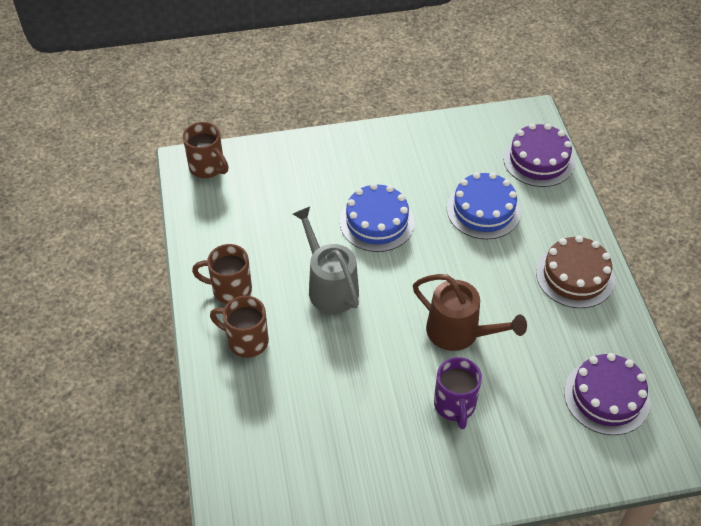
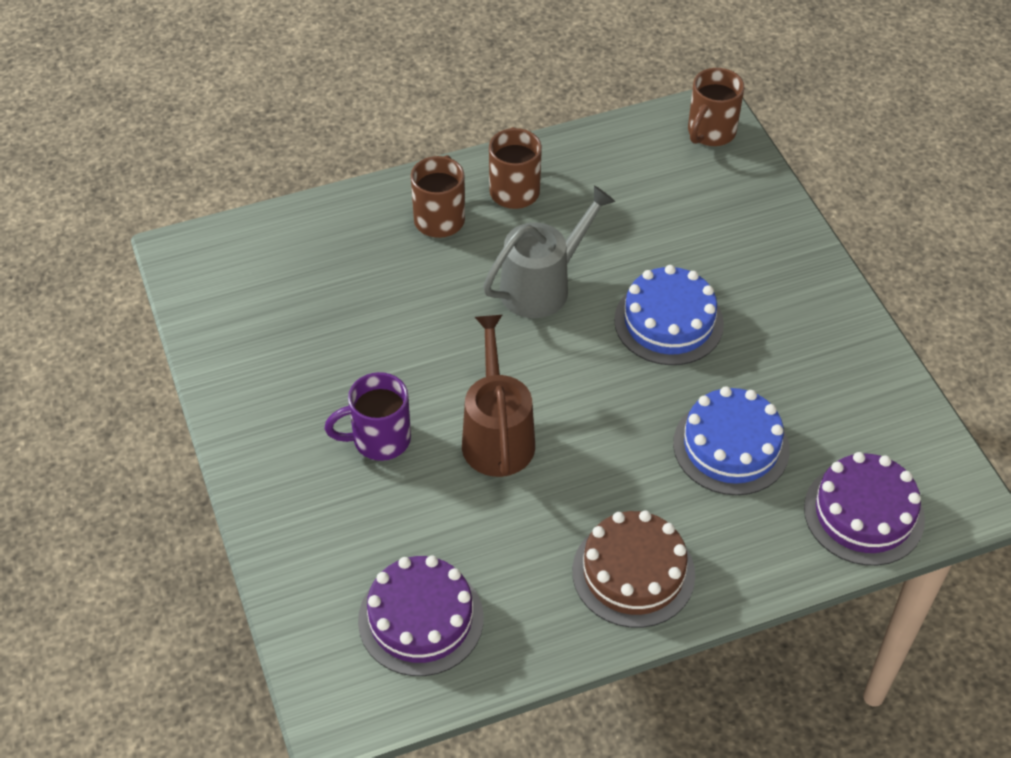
camera: 80 degrees right, 0 degrees up
brown watering can [413,274,527,351] -> brown watering can turned 150 degrees clockwise [462,315,535,477]

